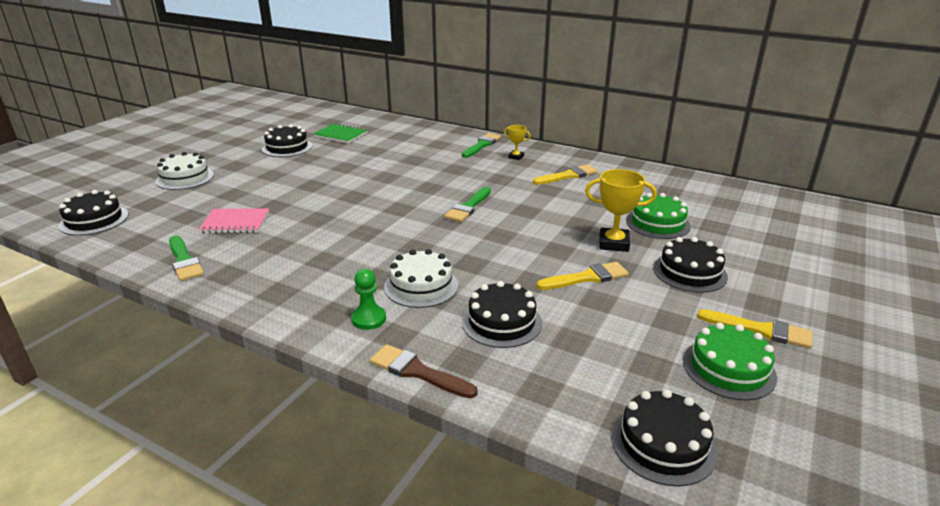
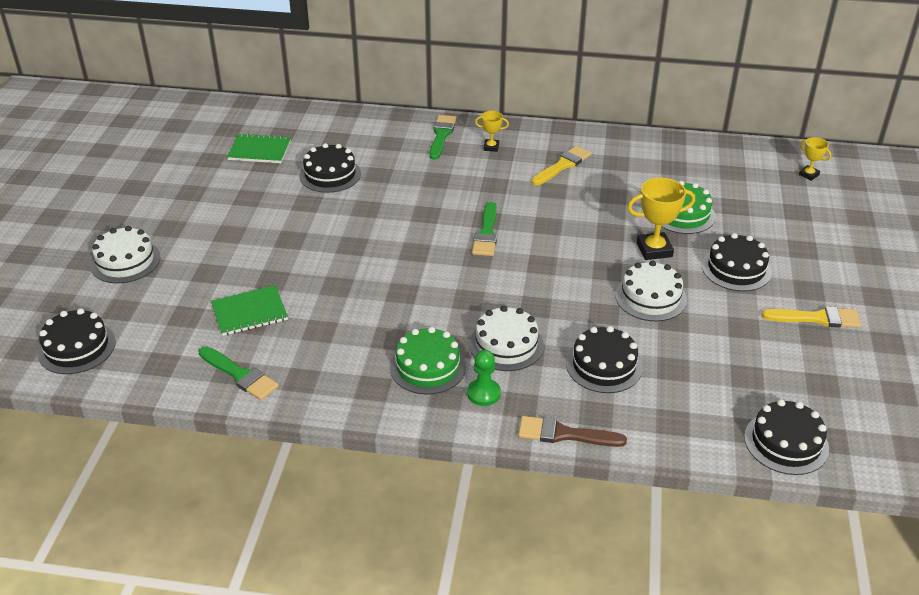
camera: 20 degrees left, 10 degrees up
pink notebook [198,208,269,234] -> green notebook [211,285,288,336]
black cake [262,124,312,157] -> black cake moved to [299,143,361,193]
yellow brush [536,262,629,290] -> white cake [615,260,687,321]
green cake [683,322,777,400] -> green cake moved to [390,327,466,395]
none -> yellow trophy [799,137,831,181]

